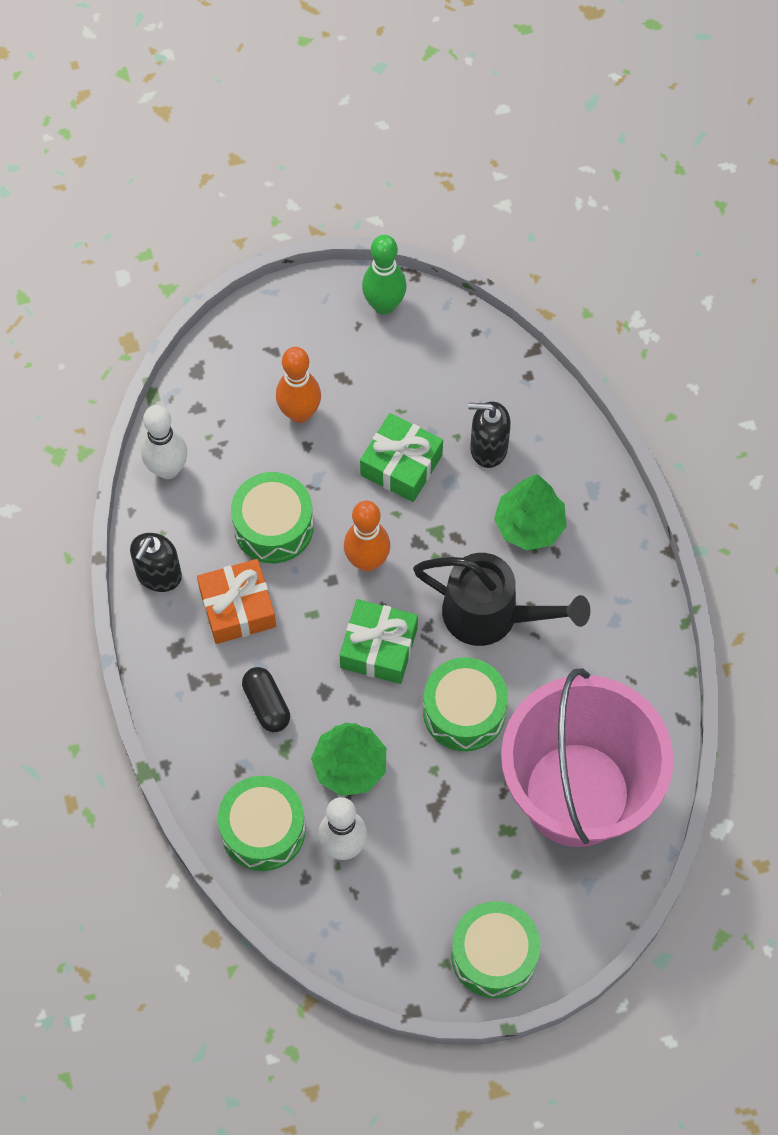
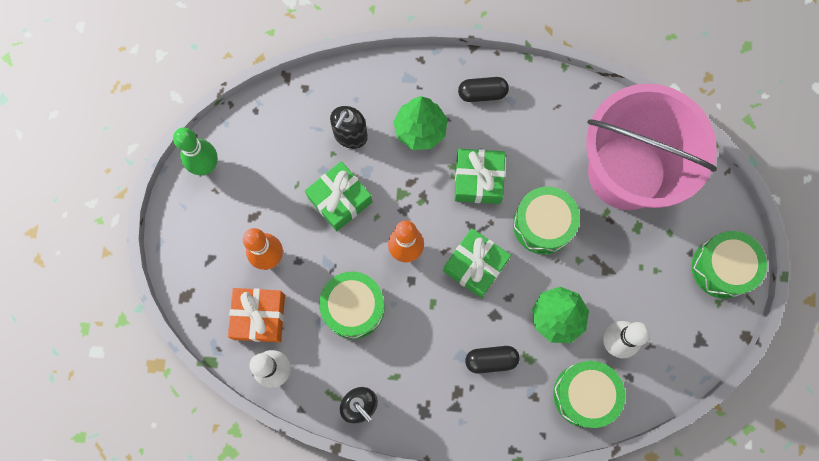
camera: 70 degrees left, 10 degrees up
orange gift [197,559,276,644] -> orange gift moved to [228,288,285,342]
black watering can [413,553,590,646] -> green gift [455,149,505,204]
none -> black capsule [458,77,509,102]

